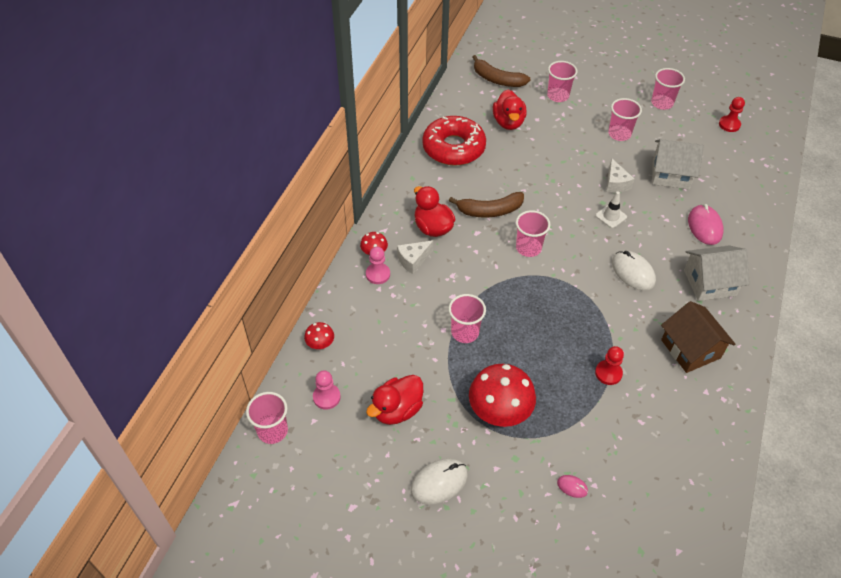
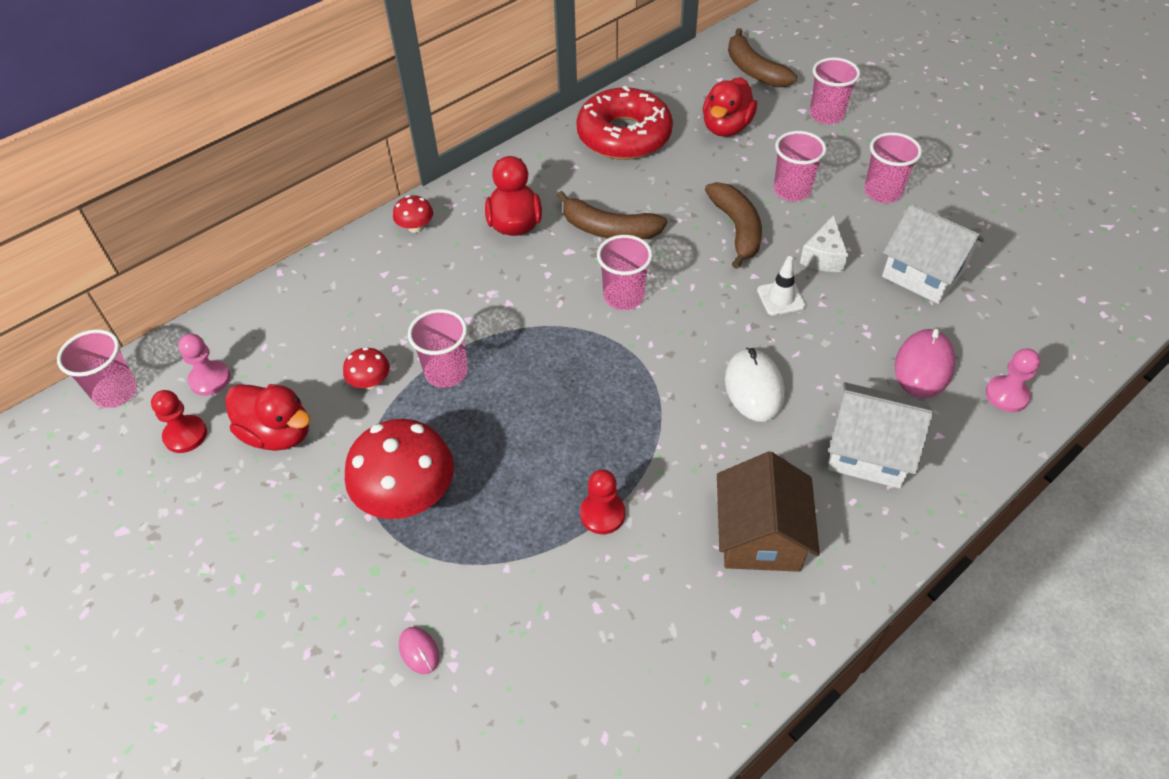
camera: 30 degrees right, 0 degrees up
red mushroom [304,322,334,349] -> red mushroom moved to [343,347,390,389]
pink pawn [366,247,390,284] -> pink pawn moved to [985,349,1040,412]
red duck [366,375,423,425] -> red duck turned 135 degrees counterclockwise [225,384,311,451]
white cheese [397,240,433,274] -> none
white mouse [411,458,468,505] -> none
pink cup [651,68,685,110] -> pink cup moved to [774,131,827,201]
red pawn [719,97,745,132] -> red pawn moved to [151,390,207,453]
none -> brown banana [705,182,762,269]

